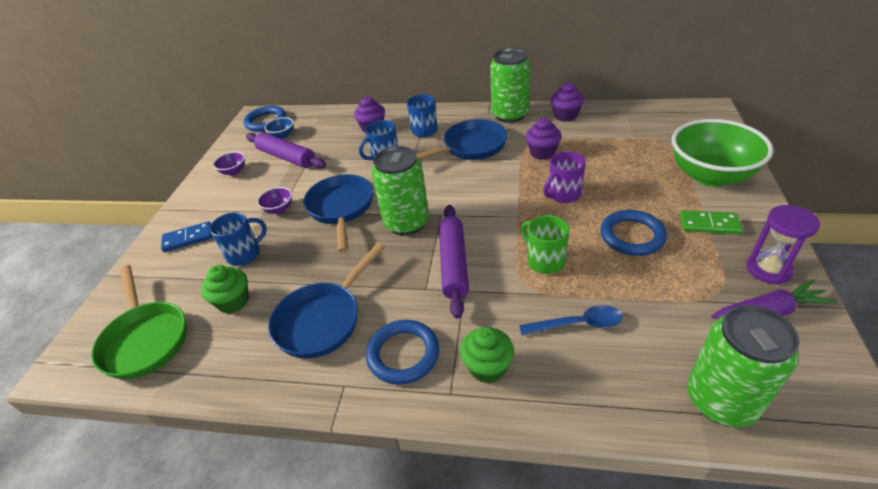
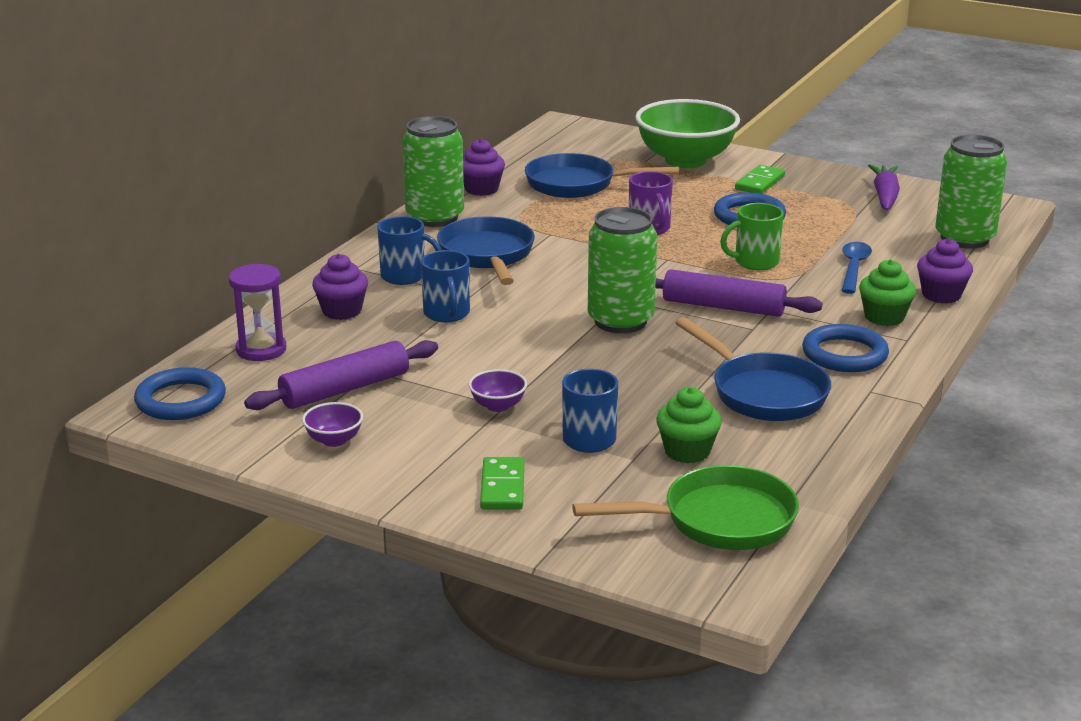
camera: 75 degrees left, 15 degrees down
blue domino [161,221,212,252] -> green domino [480,457,524,510]
blue bowl [264,117,294,139] -> none
blue pan [303,174,373,252] -> blue pan moved to [525,153,679,198]
purple cupcake [526,118,561,160] -> purple cupcake moved to [917,238,973,304]
purple hourglass [746,205,820,284] -> purple hourglass moved to [229,264,286,361]

